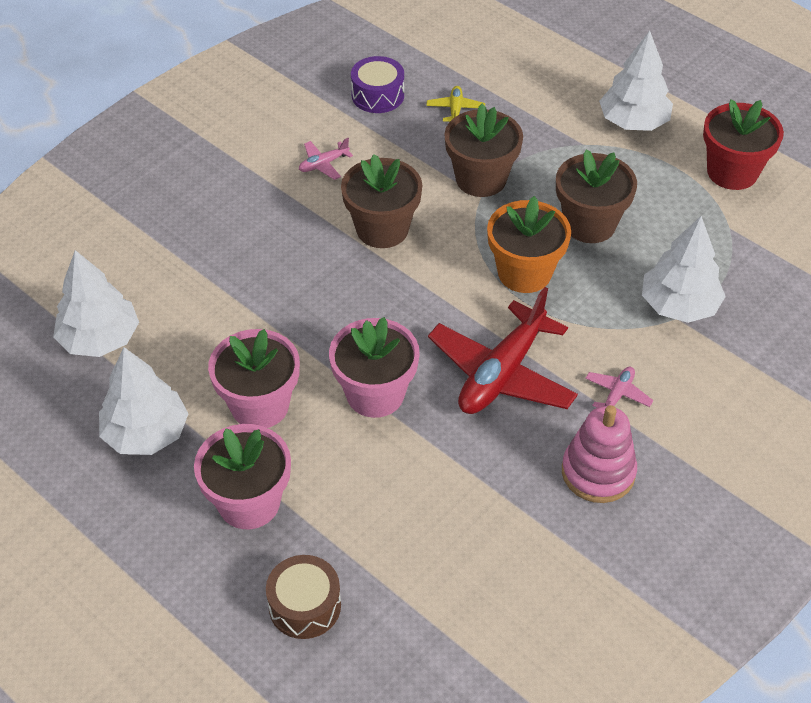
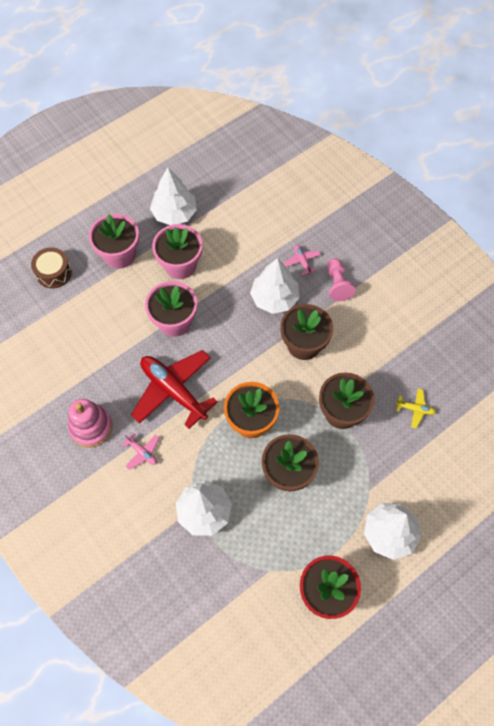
camera: 100 degrees right, 15 degrees up
white tree [53,250,139,357] -> white tree moved to [250,258,299,314]
pink plane [299,138,353,180] -> pink plane moved to [284,245,321,276]
purple drum [351,56,404,113] -> none
none -> pink pawn [327,258,356,301]

